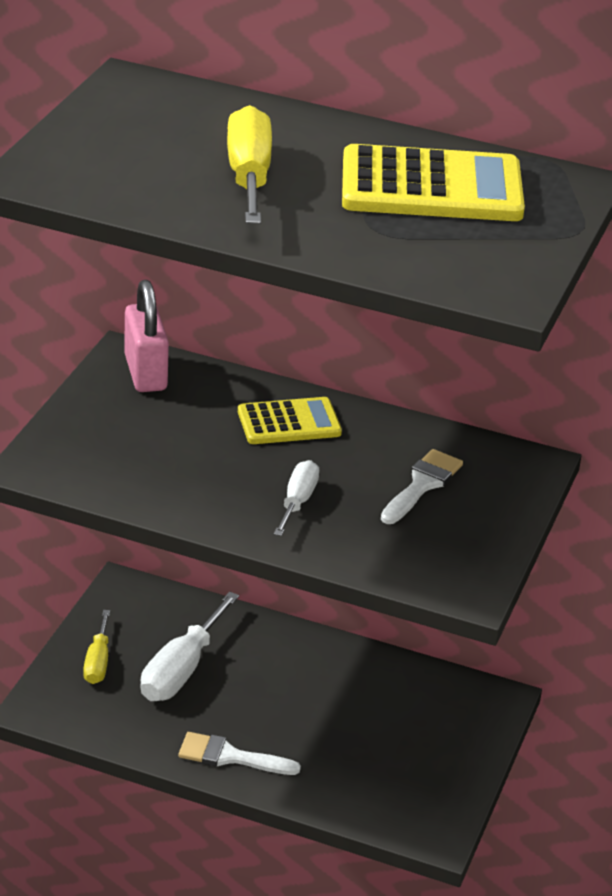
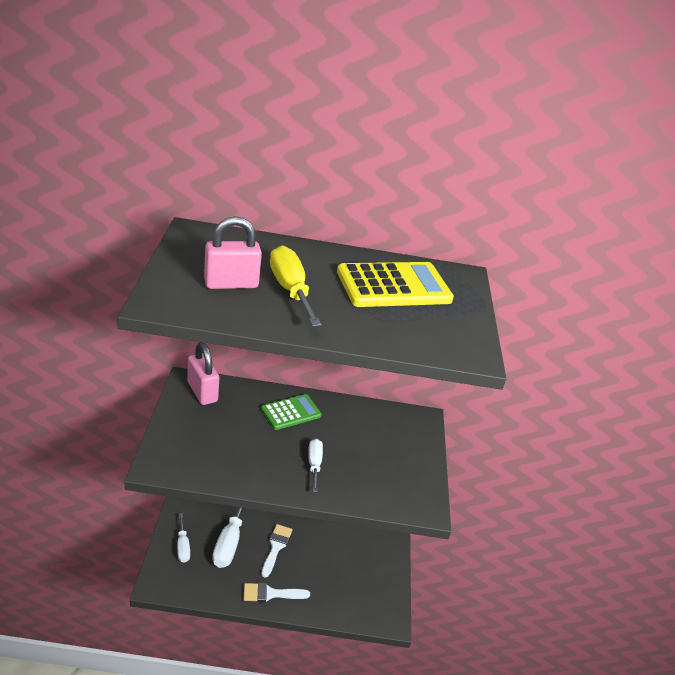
camera: 20 degrees left, 0 degrees up
yellow screwdriver [83,610,110,684] -> white screwdriver [177,513,190,563]
yellow calculator [238,397,342,444] -> green calculator [261,394,322,430]
white brush [381,449,463,524] -> white brush moved to [261,524,292,578]
none -> pink padlock [204,216,262,289]

